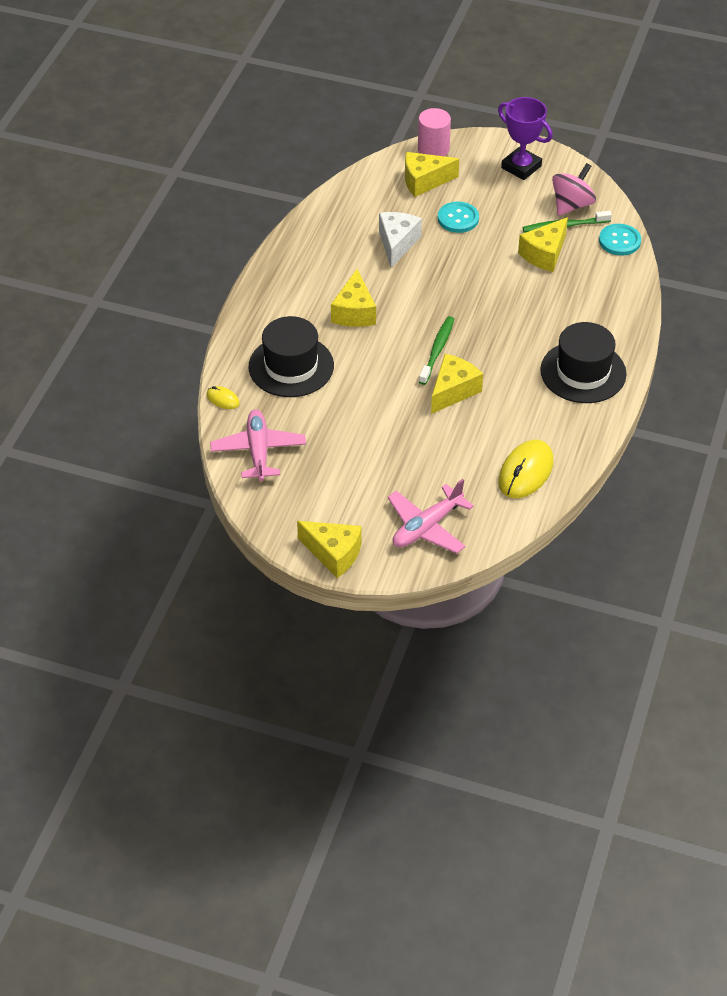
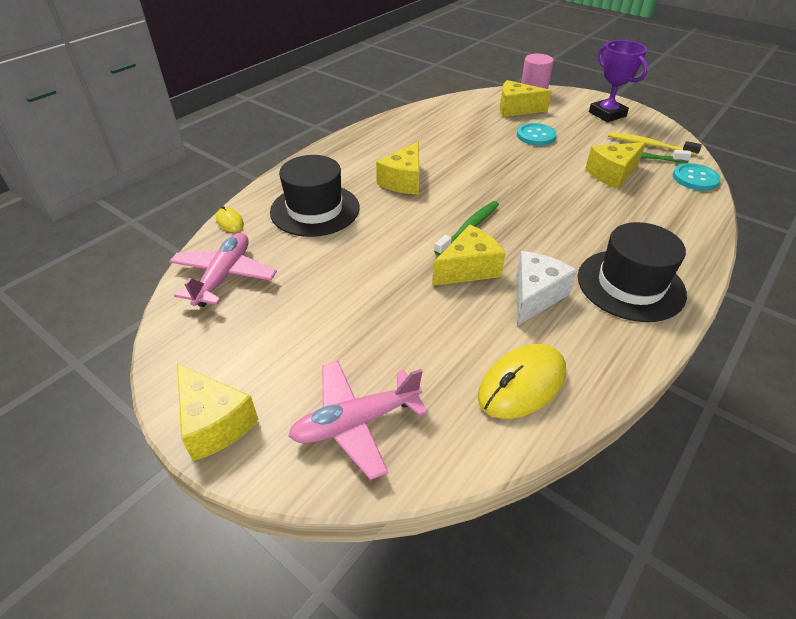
camera: 20 degrees right, 5 degrees down
white cheese [379,212,422,268] -> white cheese moved to [516,251,577,326]
pink spinning top [552,163,596,216] -> yellow toothbrush [608,132,702,155]

